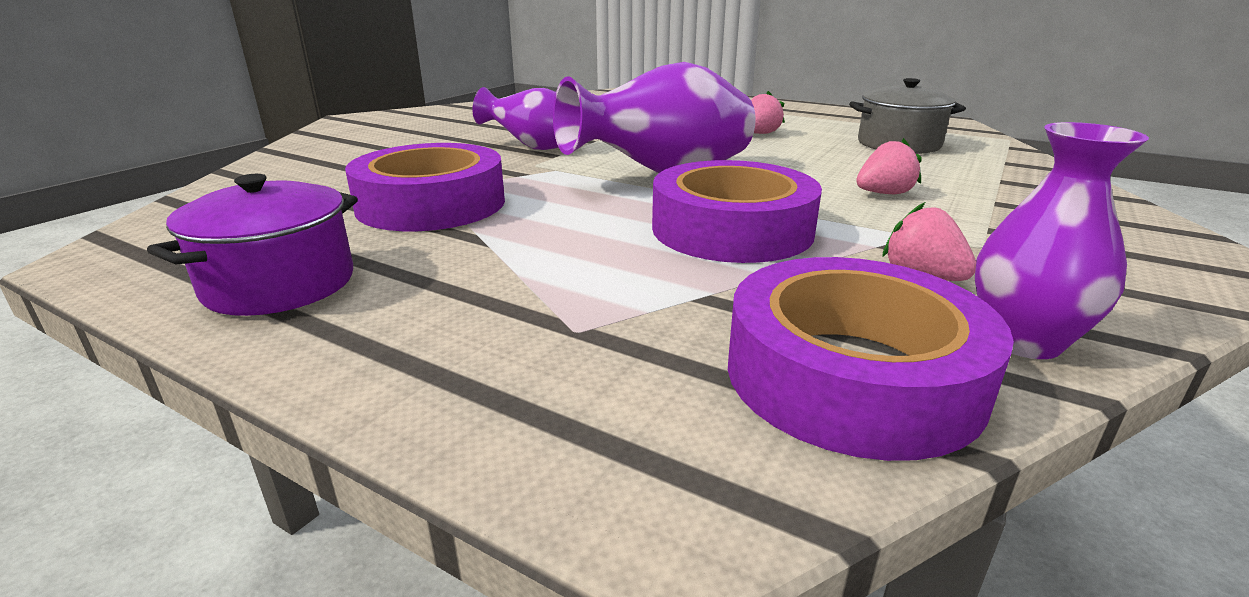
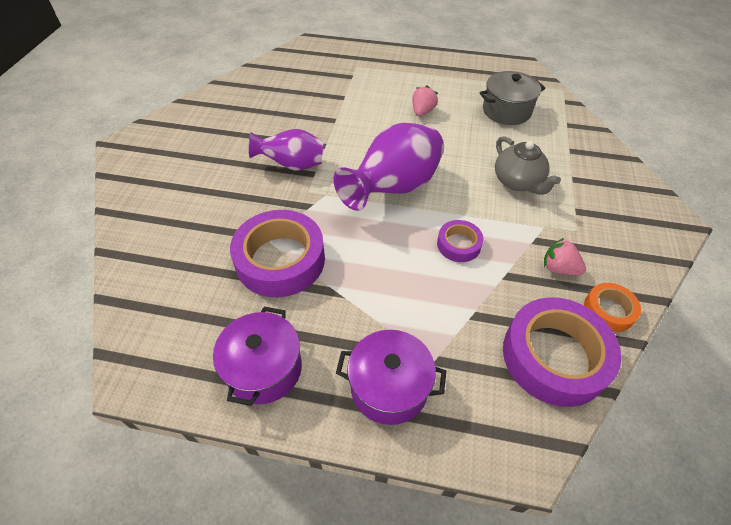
camera: 20 degrees left, 25 degrees up
purple tape [652,160,822,263] -> purple tape [437,220,484,262], size x0.51
pink strawberry [856,138,922,194] -> grey teapot [495,136,561,195]
purple vase [975,122,1149,359] -> orange tape [584,283,641,332]
none -> purple pot [336,330,446,425]

